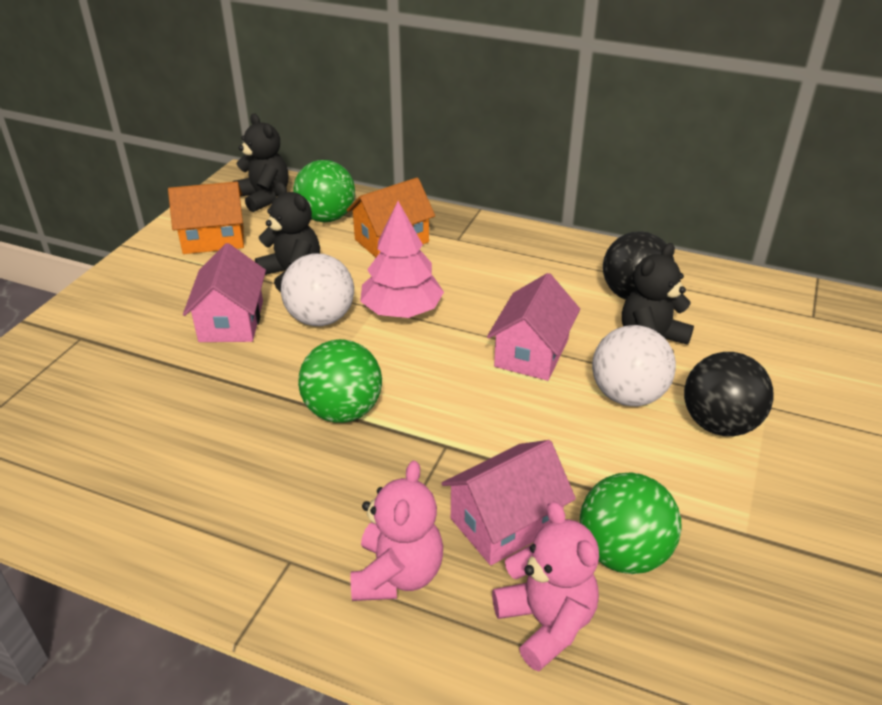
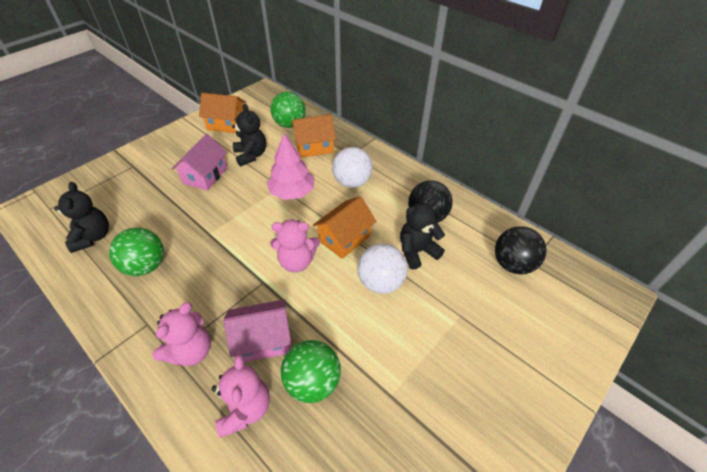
camera: 20 degrees right, 10 degrees up
black teddy bear [233,113,288,212] -> black teddy bear moved to [54,182,109,253]
white ball [281,254,354,326] -> white ball moved to [332,147,373,188]
green ball [298,339,382,423] -> green ball moved to [109,227,164,276]
pink house [487,273,580,381] -> orange house [313,196,377,259]
black ball [684,352,774,436] -> black ball moved to [495,226,547,274]
none -> pink teddy bear [270,219,320,272]

